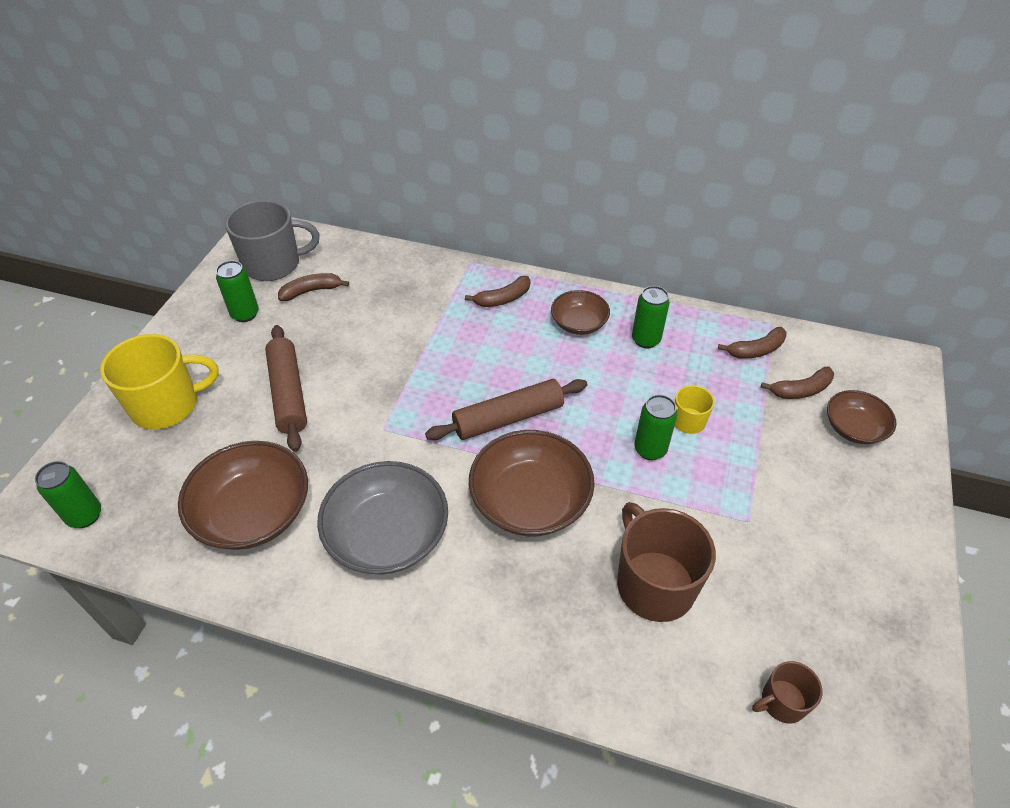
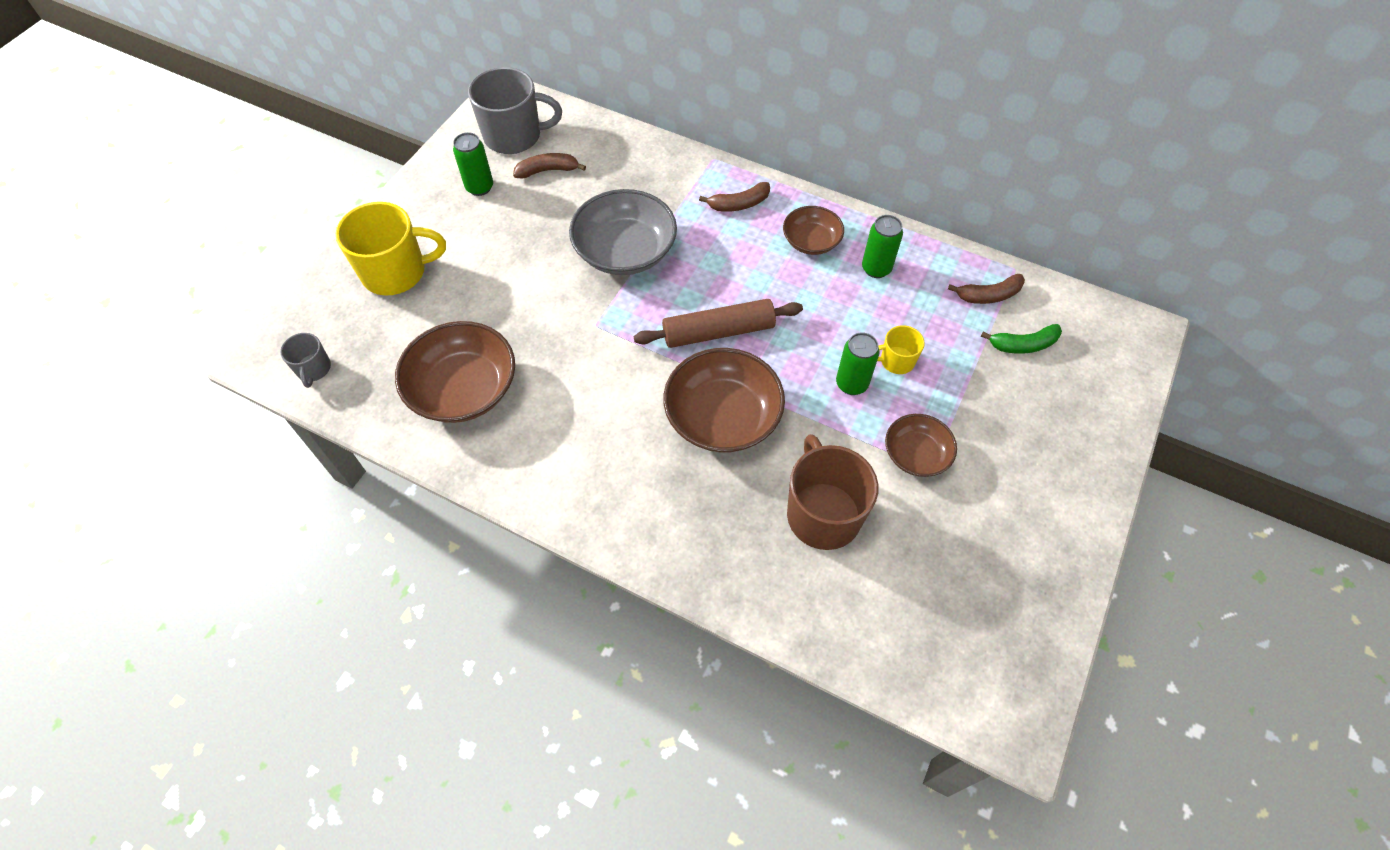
camera: 10 degrees right, 10 degrees up
green can [35,461,101,528] -> grey mug [280,333,331,388]
brown rolling pin [265,325,307,452] -> none
grey bowl [317,461,448,575] -> grey bowl moved to [569,189,677,275]
brown mug [752,661,823,724] -> none
brown banana [760,367,834,399] -> green banana [981,324,1062,354]
brown bowl [827,390,896,444] -> brown bowl moved to [885,414,957,477]

